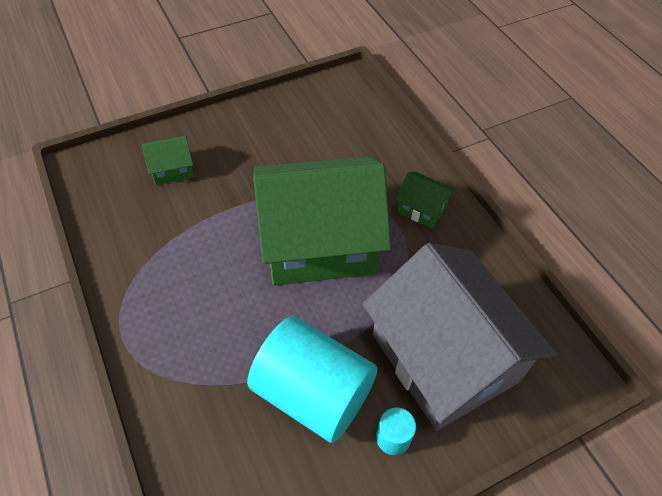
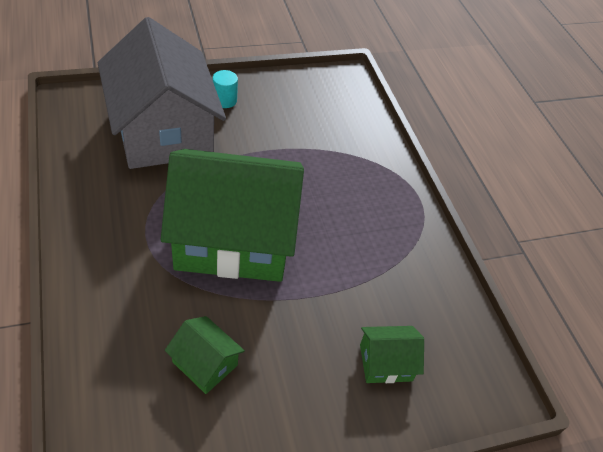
camera: 175 degrees left, 5 degrees down
turquoise cylinder [247,316,377,443] -> none
green house [396,172,455,229] -> green house moved to [165,316,245,394]

